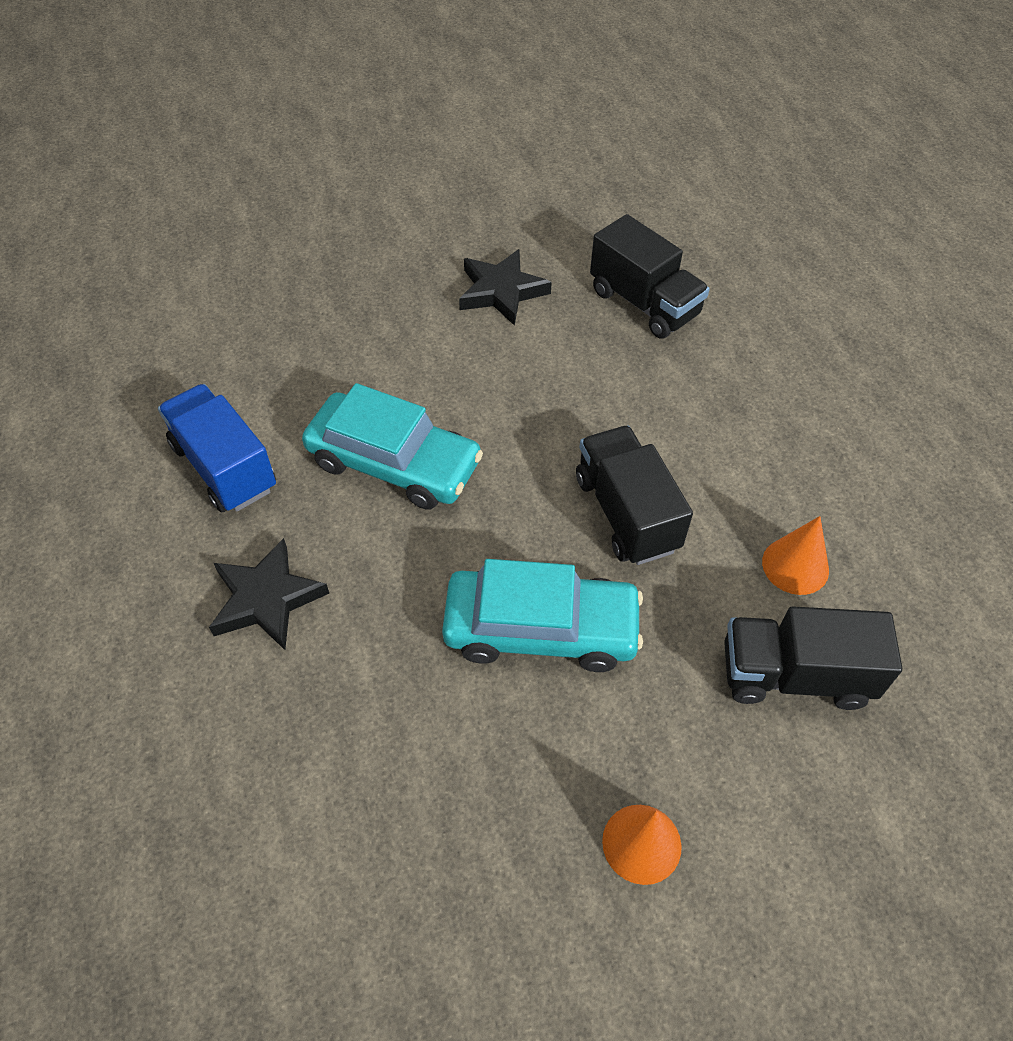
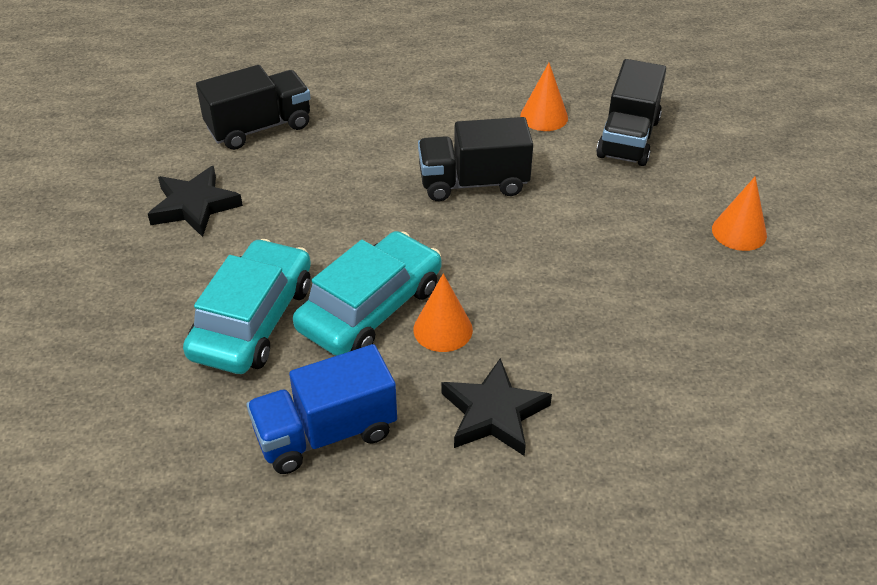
camera: 75 degrees left, 10 degrees down
turquoise car [442,559,643,672] -> turquoise car moved to [183,239,311,374]
none -> orange cone [413,273,473,352]

